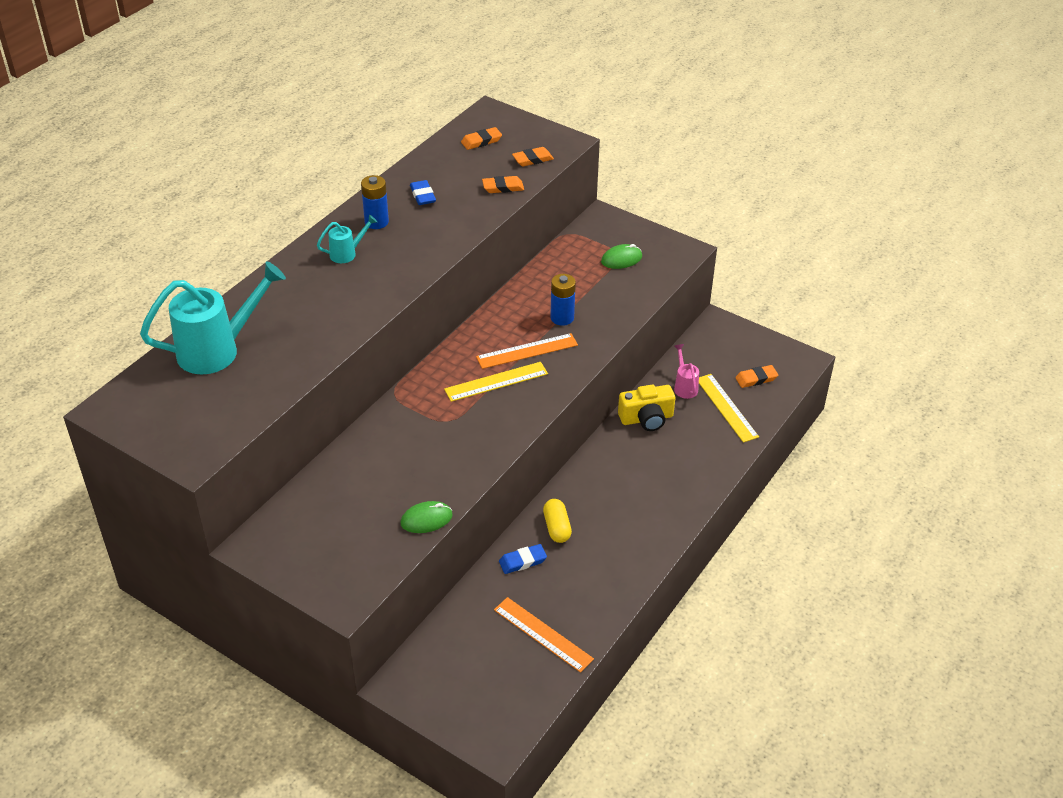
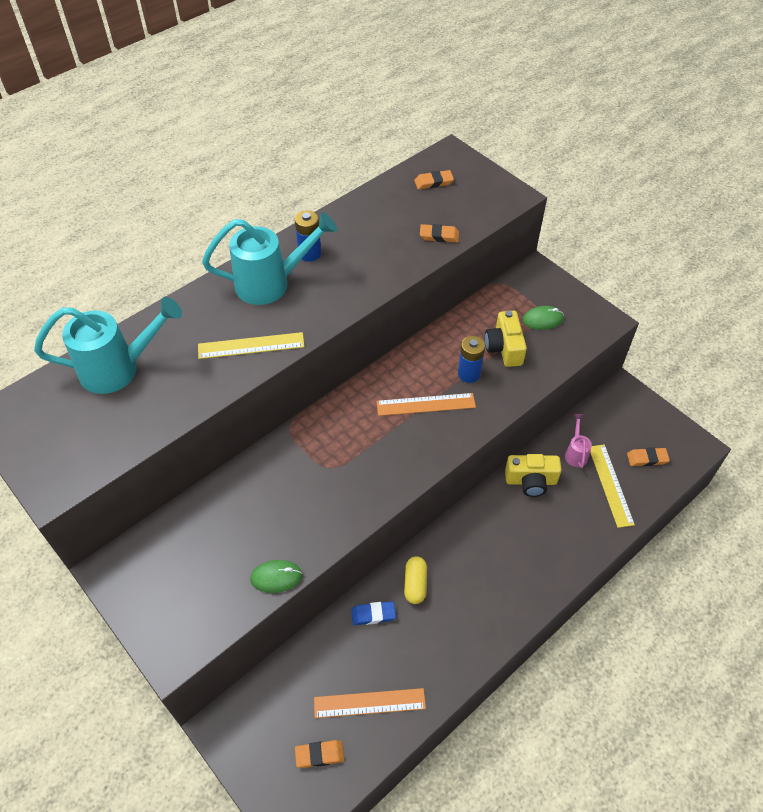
camera: 15 degrees right, 10 degrees up
turquoise watering can [317,215,377,263] -> turquoise watering can [202,212,337,305], size x2.12
blue eraser [410,180,436,205] -> none
yellow ruler [444,362,548,402] -> yellow ruler moved to [198,332,305,359]
orange ruler [494,597,594,673] -> orange ruler turned 60 degrees counterclockwise [314,688,426,718]
orange eraser [512,147,554,166] -> orange eraser moved to [295,740,345,768]
none -> yellow camera [485,311,527,367]

